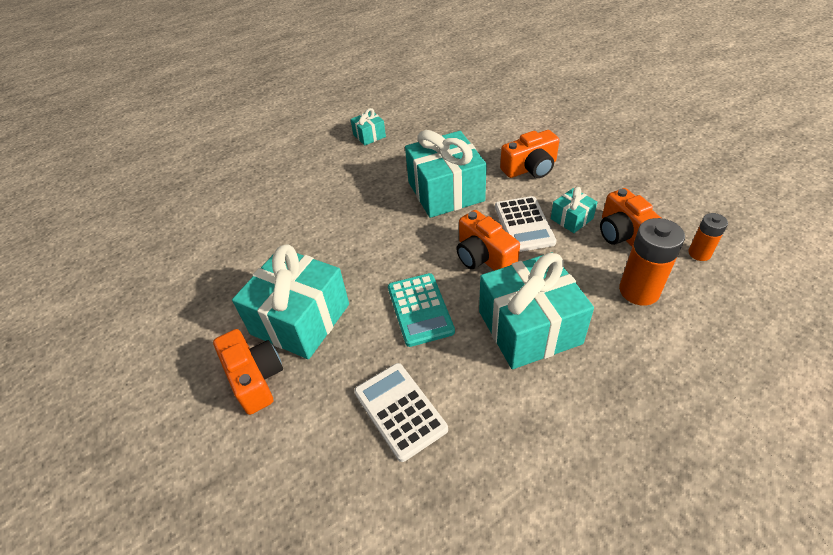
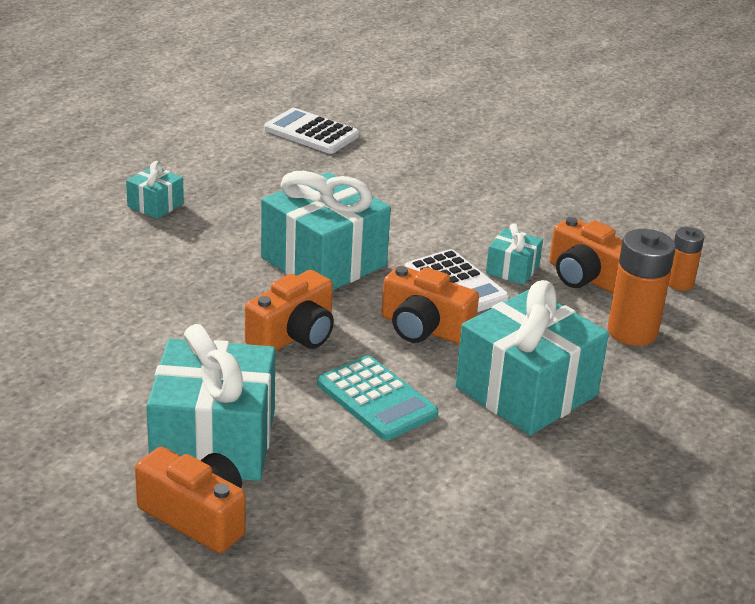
camera: 30 degrees left, 15 degrees down
white calculator [354,363,448,462] -> white calculator moved to [264,108,359,154]
orange camera [500,130,560,178] -> orange camera moved to [245,270,334,351]

